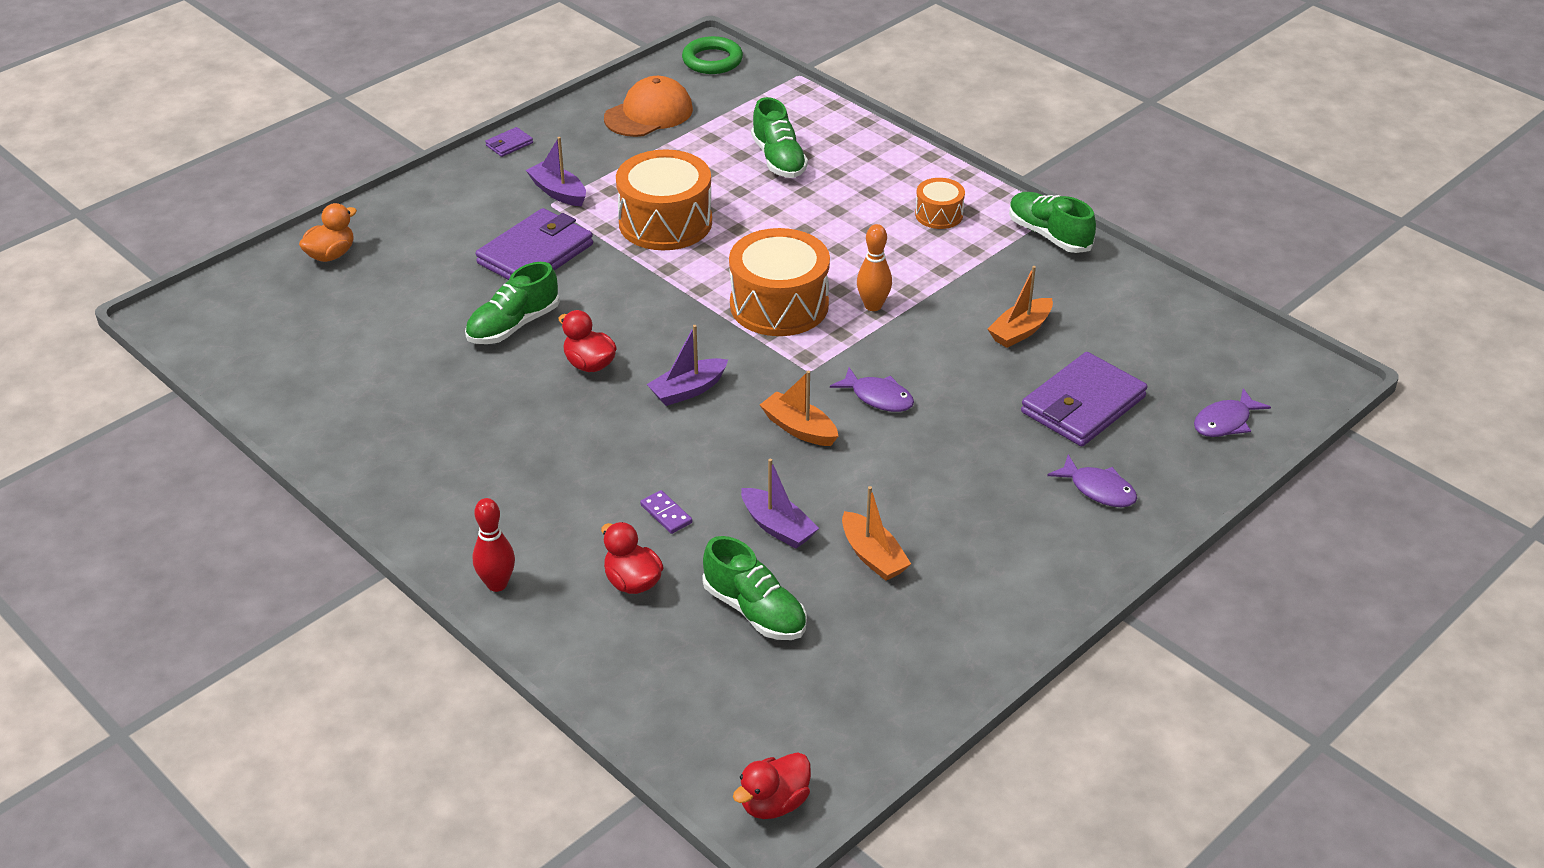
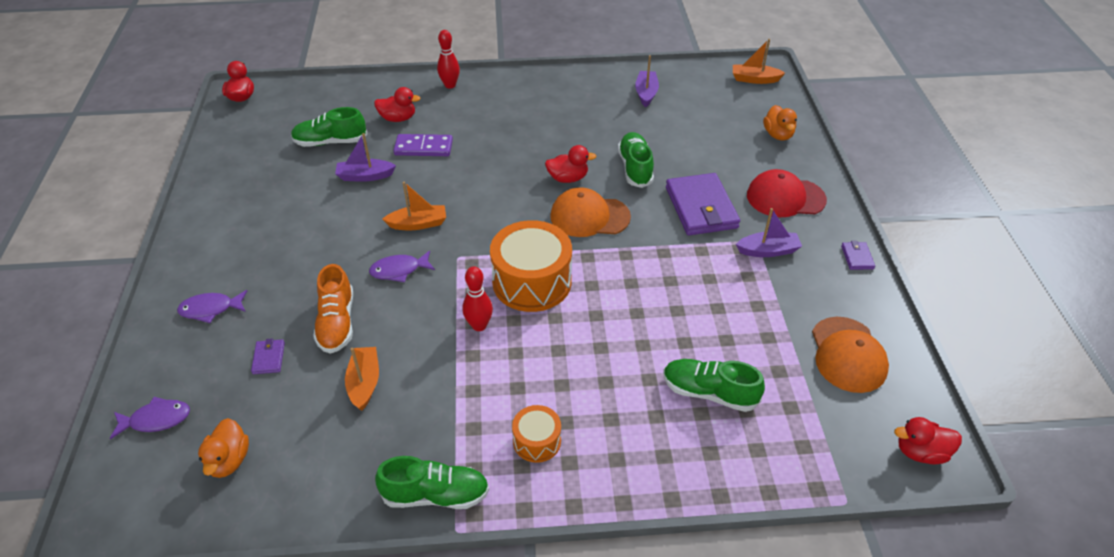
camera: 130 degrees right, 5 degrees up
orange drum [616,149,712,250] -> none
purple domino [640,490,692,534] -> purple domino [393,134,453,156], size x1.72
purple boat [647,325,728,406] -> purple boat moved to [635,55,659,107]
green ring [682,36,743,74] -> red duck [894,417,962,464]
orange boat [842,486,911,581] -> orange boat moved to [733,39,785,84]
orange bowling pin [857,224,892,311] -> red bowling pin [462,266,493,331]
purple wallet [1021,352,1147,447] -> purple wallet [251,338,285,374], size x0.43
purple fish [1194,388,1271,437] -> purple fish turned 75 degrees clockwise [110,397,190,439]
none -> orange duck [198,418,249,478]
none -> orange shoe [313,264,353,354]
none -> orange cap [550,187,631,237]
none -> red cap [747,169,827,217]

